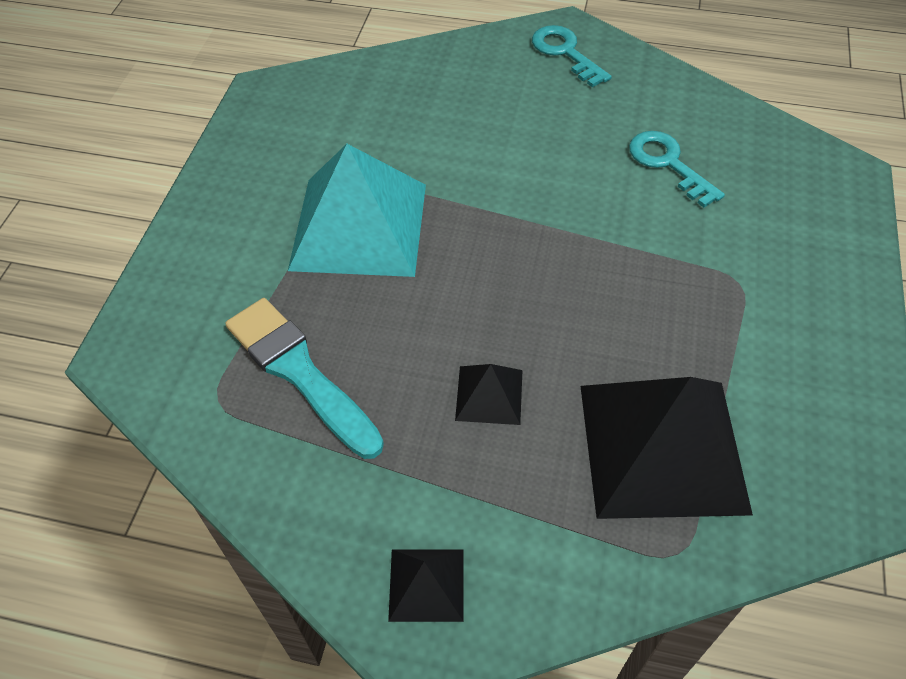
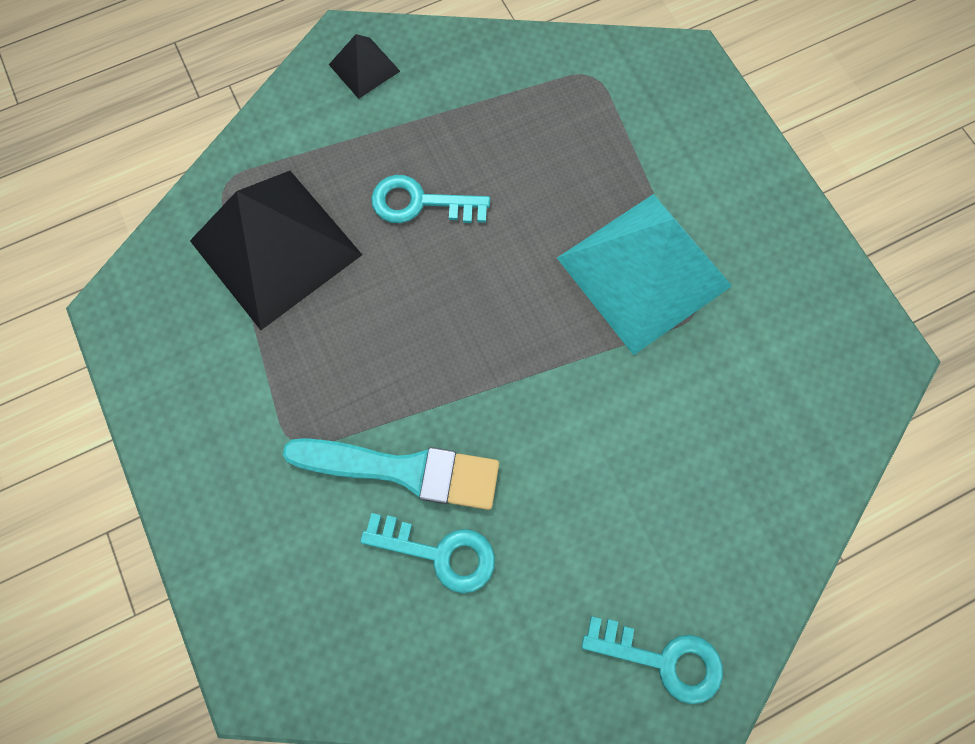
camera: 140 degrees right, 20 degrees up
turquoise brush [225,298,384,459] -> turquoise brush moved to [283,438,499,510]
black pyramid [455,364,522,425] -> turquoise key [371,175,490,223]

